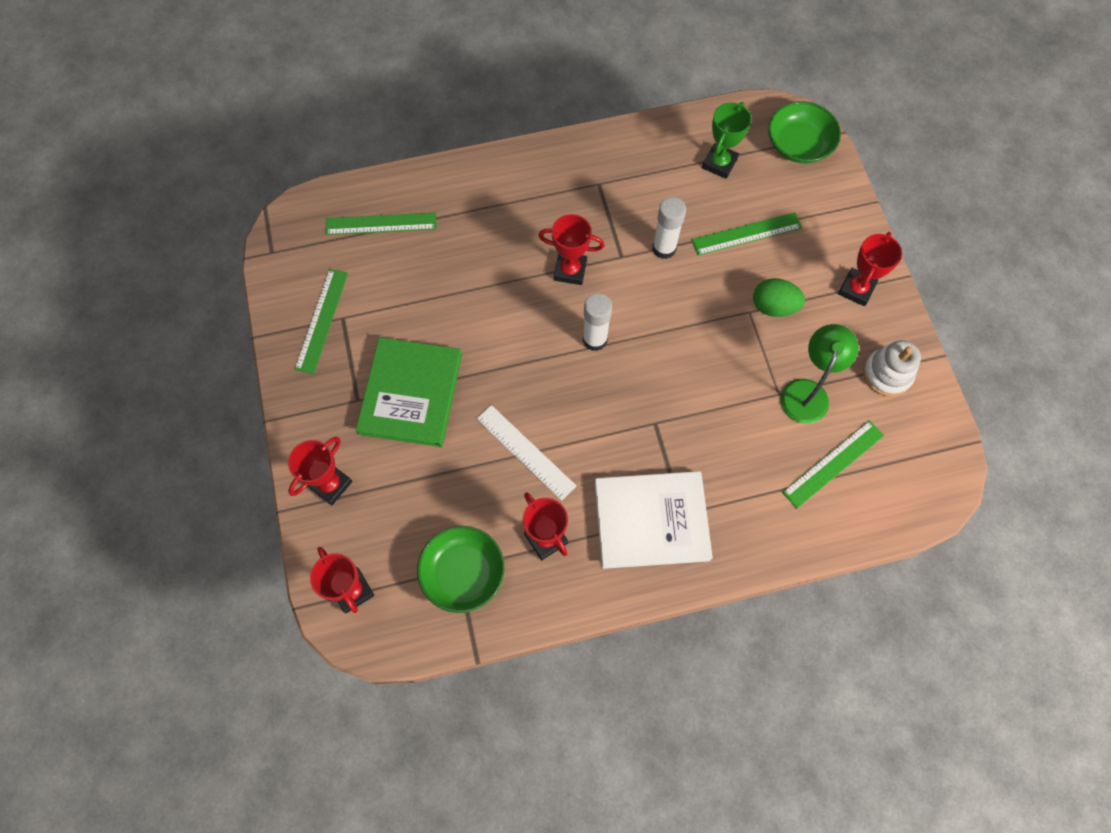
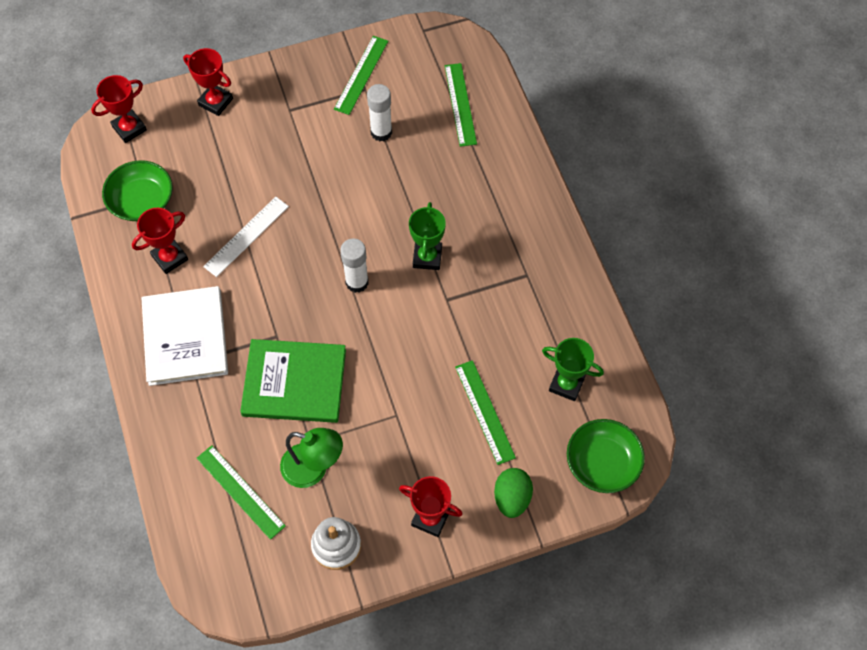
camera: 85 degrees right, 5 degrees down
green ruler [294,269,348,374] -> green ruler turned 75 degrees counterclockwise [334,36,388,115]
green book [356,337,462,447] -> green book moved to [240,339,346,423]
red trophy [538,214,605,285] -> green trophy [409,202,446,270]
white glue stick [652,197,686,259] -> white glue stick moved to [367,84,392,141]
green egg [753,278,805,317] -> green egg moved to [494,468,533,518]

